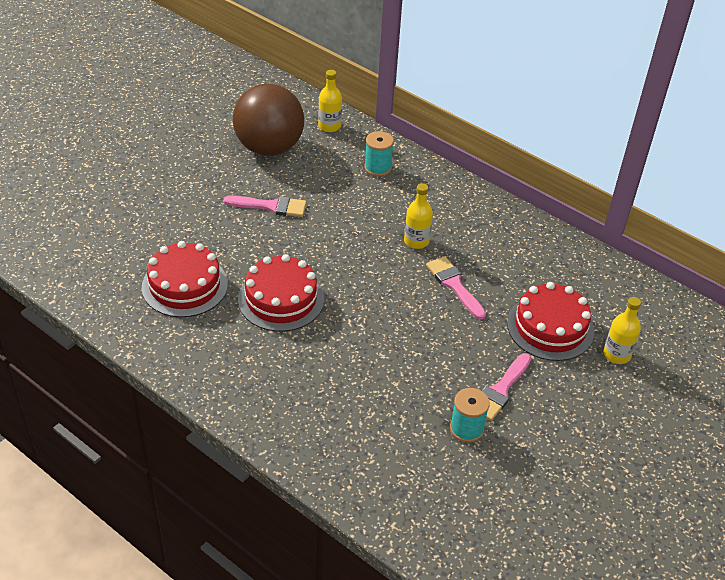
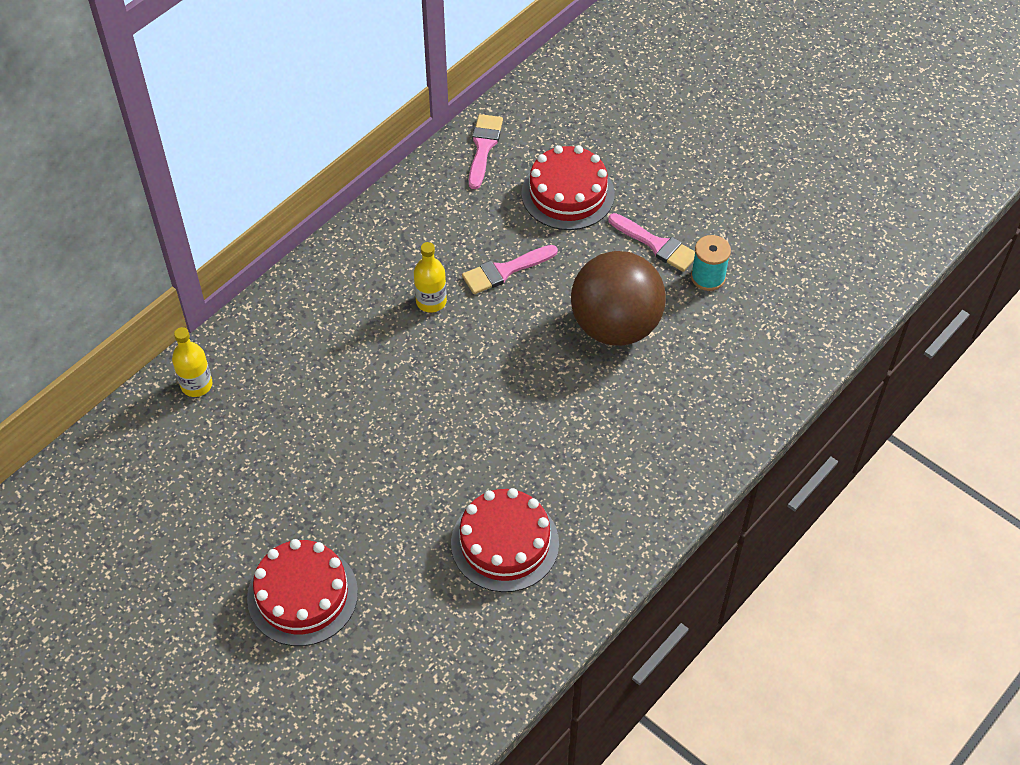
camera: 85 degrees left, 10 degrees up
pink brush [223,196,307,217] -> pink brush moved to [469,114,503,189]
brown ball [233,84,304,156] -> brown ball moved to [571,251,666,346]
red cake [238,254,324,332] -> red cake moved to [247,539,358,646]
turquoise spool [364,131,394,177] -> none
yellow bottle [603,297,641,364] -> none

